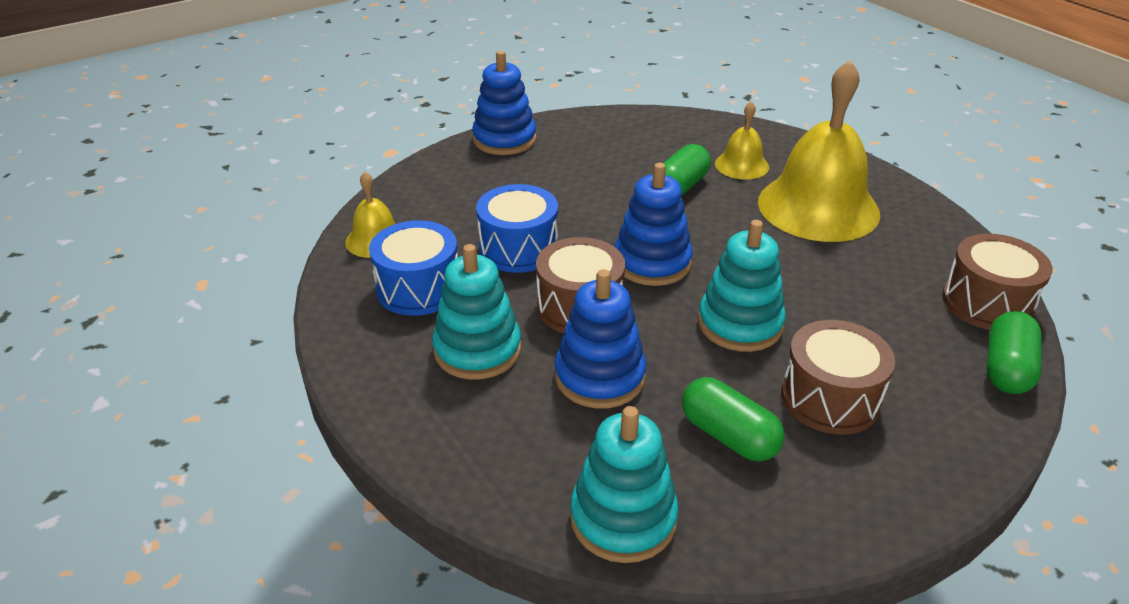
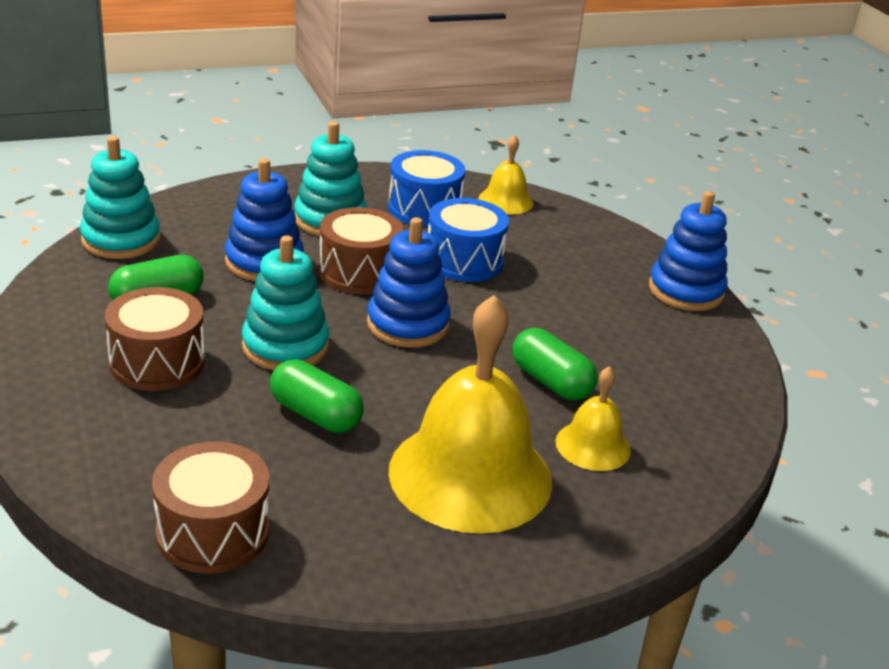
camera: 100 degrees right, 5 degrees down
green capsule [987,311,1042,394] -> green capsule moved to [270,359,364,433]

